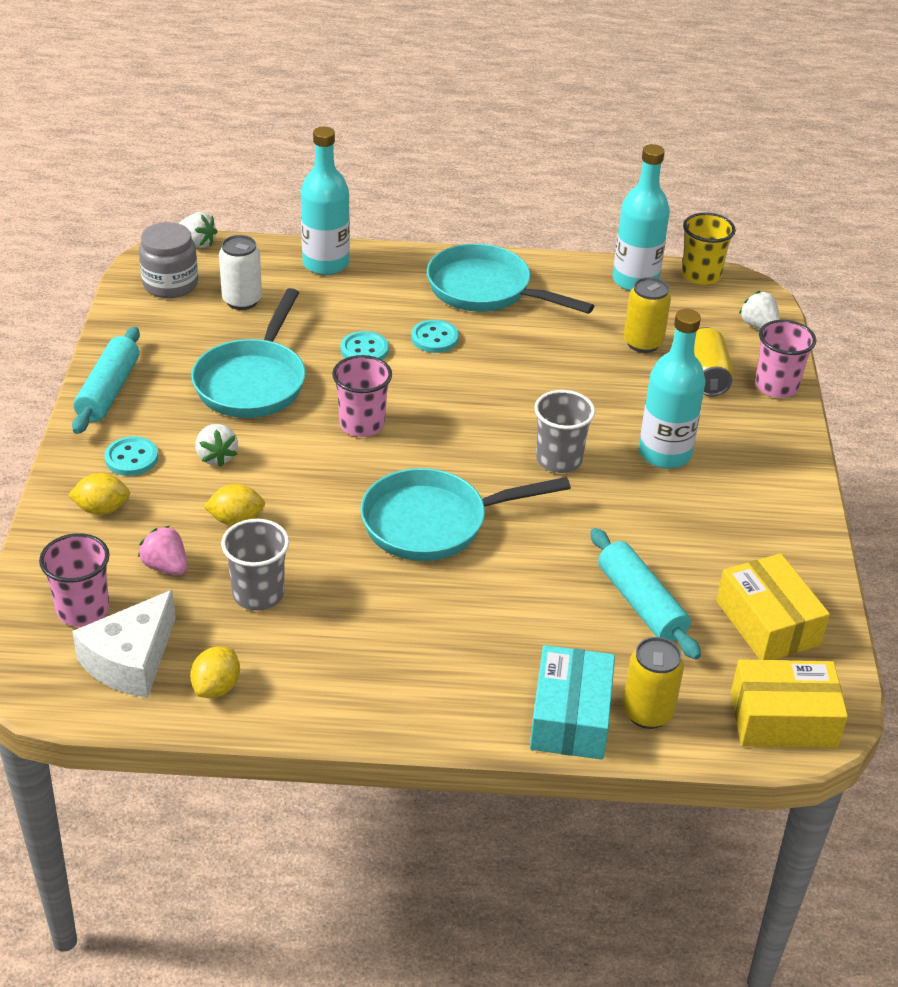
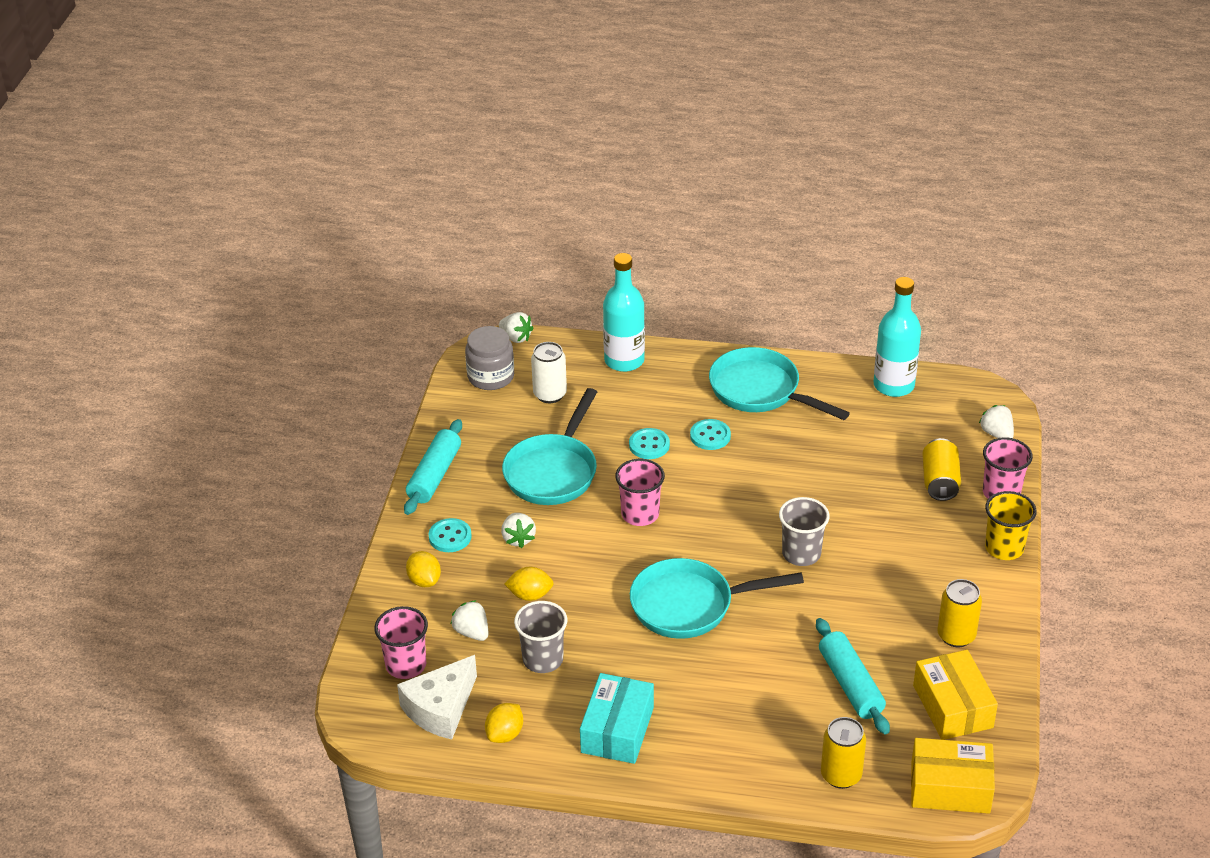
camera: 10 degrees right, 0 degrees up
yellow lemon [68,473,130,515] -> yellow lemon turned 60 degrees clockwise [406,551,441,587]
pink strawberry [138,526,187,575] -> white strawberry [451,600,488,641]
turquoise box [530,645,615,760] -> turquoise box moved to [580,673,654,764]
yellow can [624,277,671,353] -> yellow can moved to [937,579,982,647]
turquoise bottle [639,309,706,469] -> none
yellow cup [682,213,736,285] -> yellow cup moved to [985,491,1037,560]

